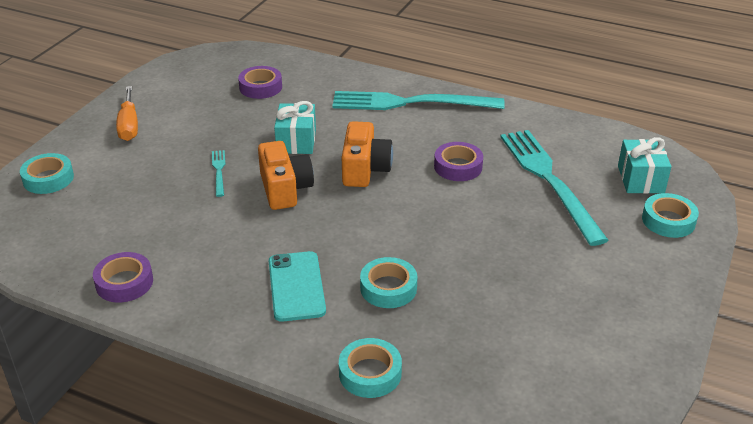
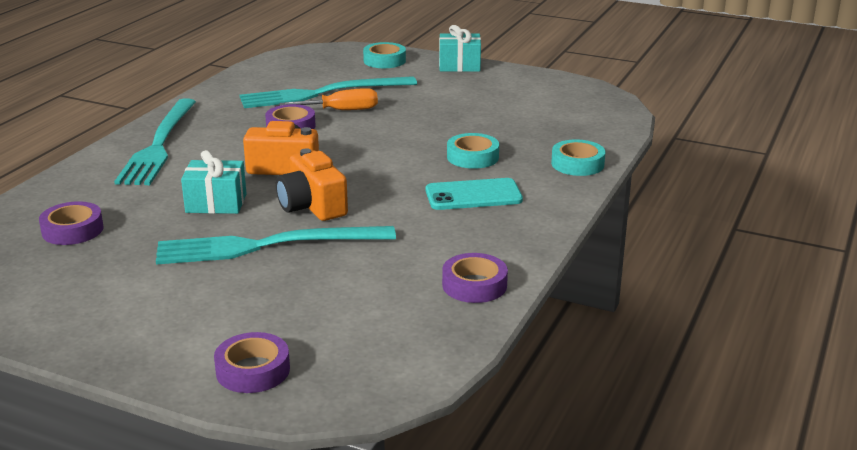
camera: 90 degrees left, 10 degrees down
turquoise tape [20,153,74,194] -> purple tape [214,332,290,393]
orange screwdriver [116,86,138,141] -> orange screwdriver moved to [280,88,378,110]
turquoise fork [212,150,225,197] -> turquoise fork [156,226,396,265], size x2.43
orange camera [258,141,314,210] -> orange camera turned 105 degrees counterclockwise [276,148,348,221]
turquoise gift [618,137,671,194] -> turquoise gift moved to [439,25,481,72]

